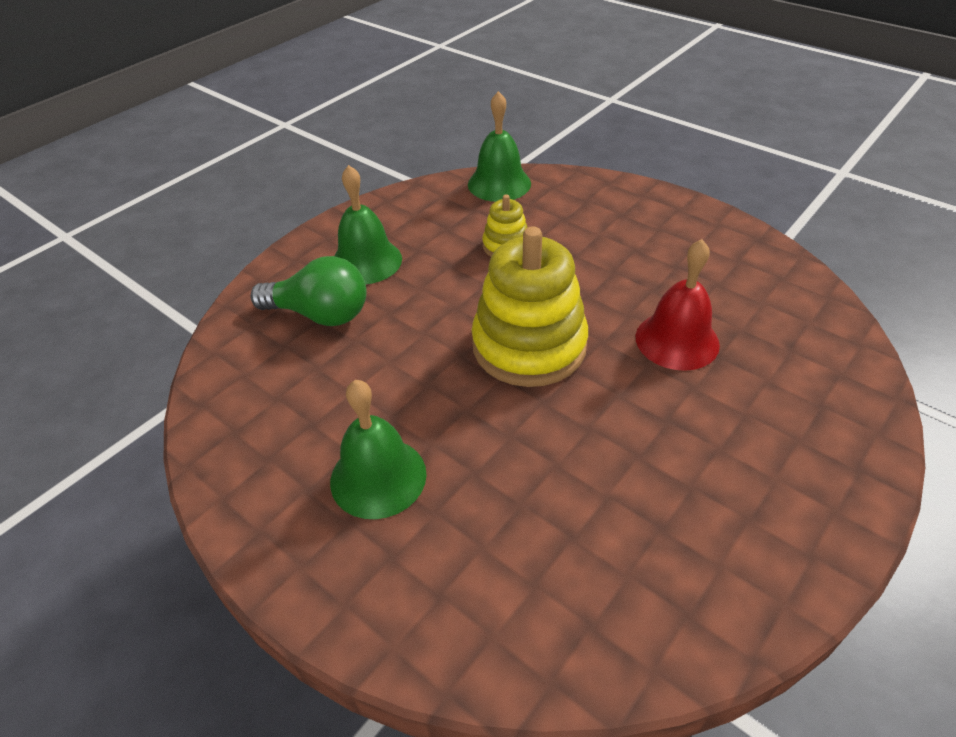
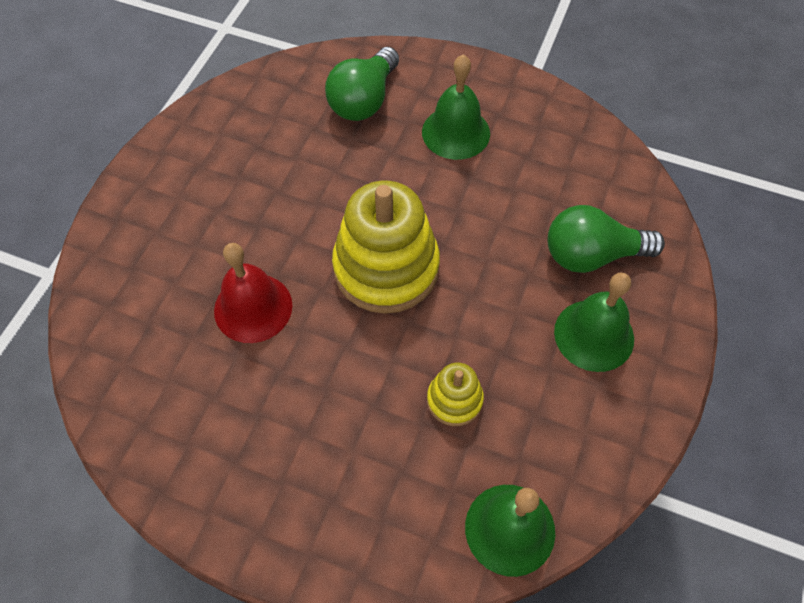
camera: 160 degrees right, 15 degrees up
none -> green light bulb [325,47,399,121]

